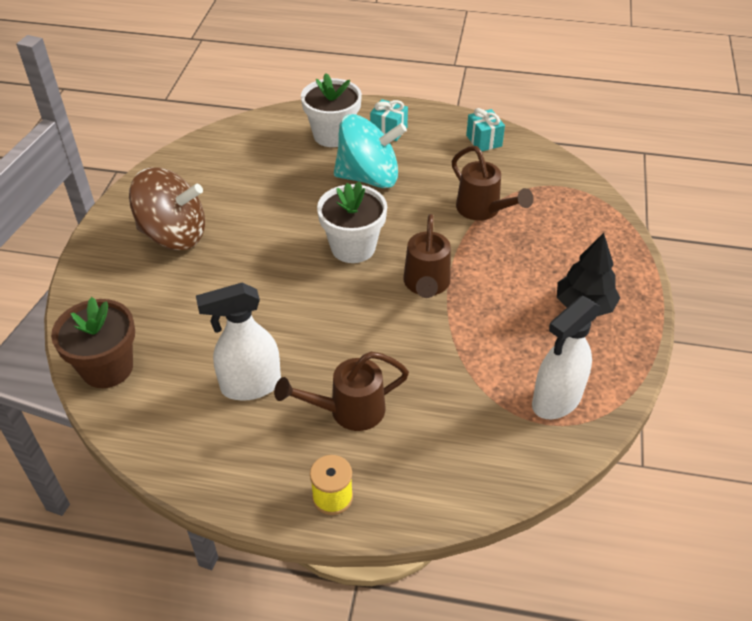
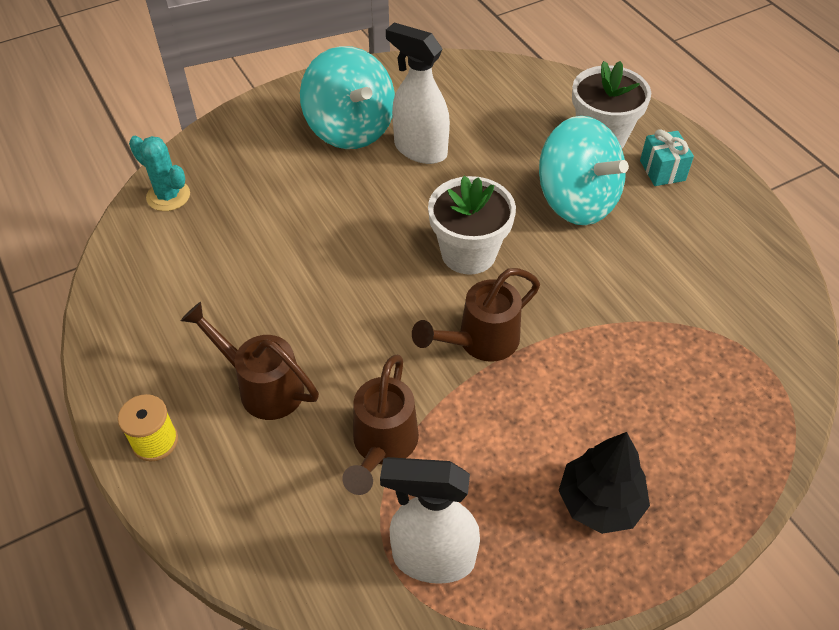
camera: 50 degrees right, 5 degrees up
brown flower pot [51,297,135,388] -> turquoise cactus [129,136,190,211]
brown spinning top [129,167,205,250] -> turquoise spinning top [300,46,395,149]
white spray bottle [196,283,281,401] -> white spray bottle moved to [386,23,450,164]
brown watering can [452,146,534,221] -> brown watering can moved to [342,355,419,495]
turquoise gift [466,108,505,151] -> none

